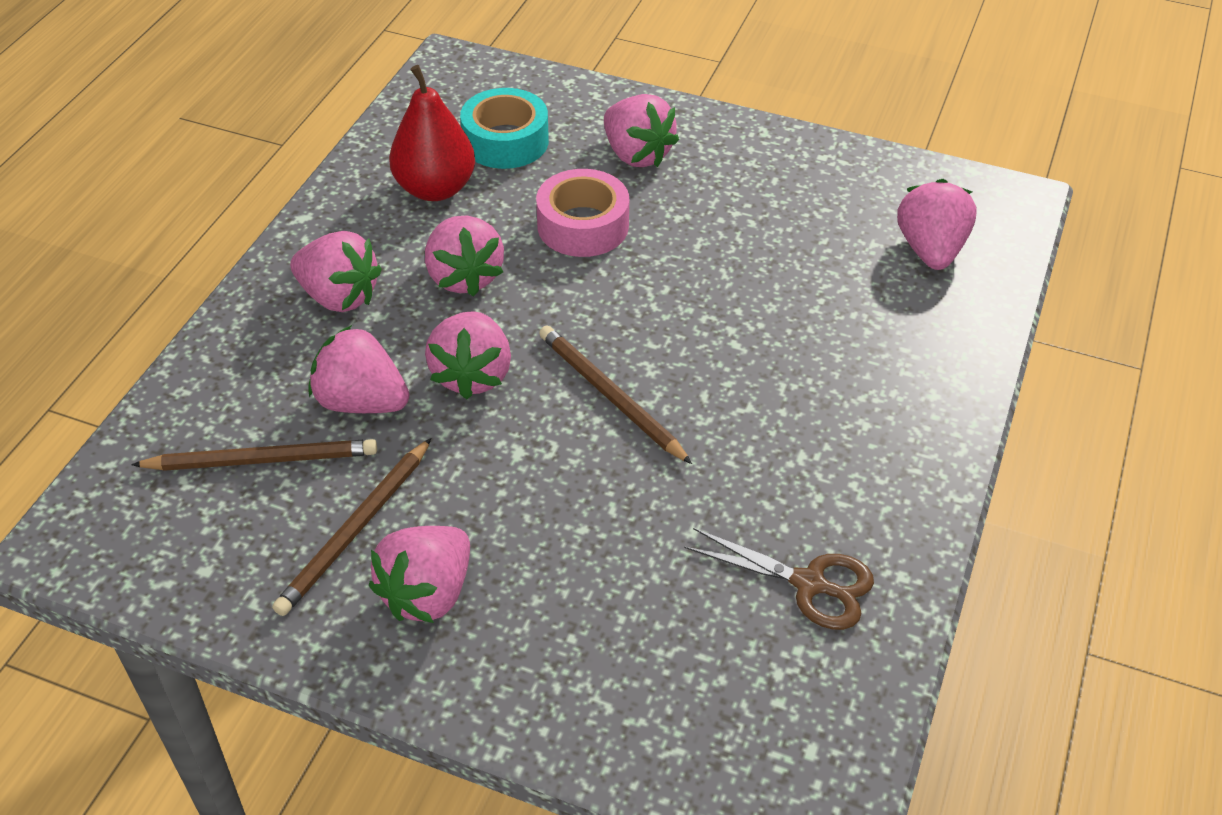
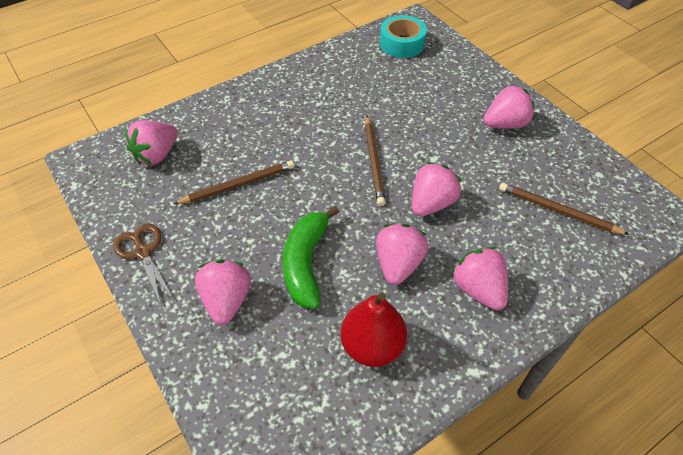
camera: 145 degrees left, 5 degrees up
brown pencil [272,438,431,616] -> brown pencil moved to [174,160,294,204]
pink strawberry [308,325,409,413] -> none
turquoise tape [460,88,549,169] -> turquoise tape moved to [380,15,427,58]
pink tape [536,169,629,257] -> green banana [282,206,339,309]
brown scissors [684,528,874,630] -> brown scissors moved to [113,223,174,305]

